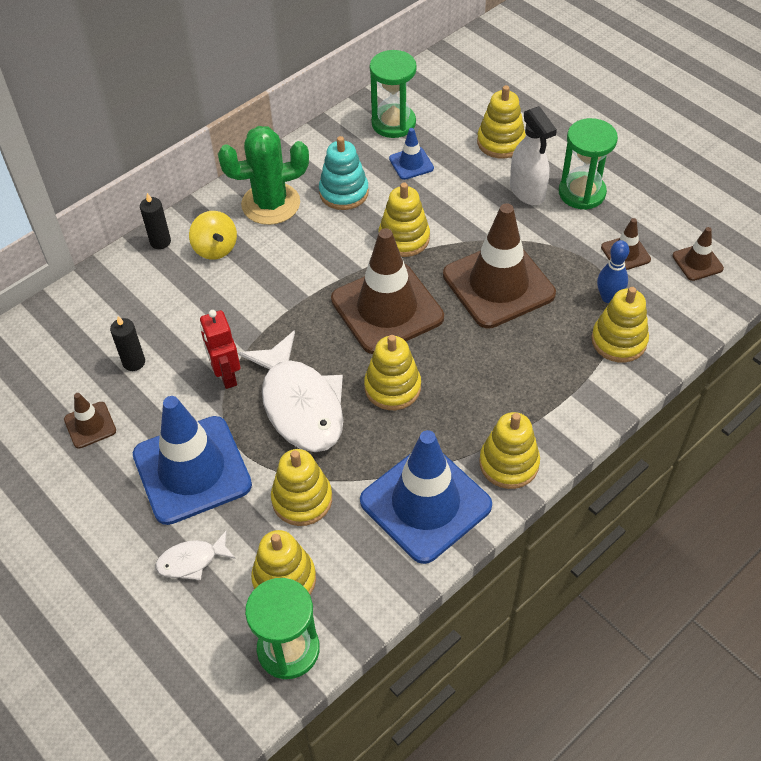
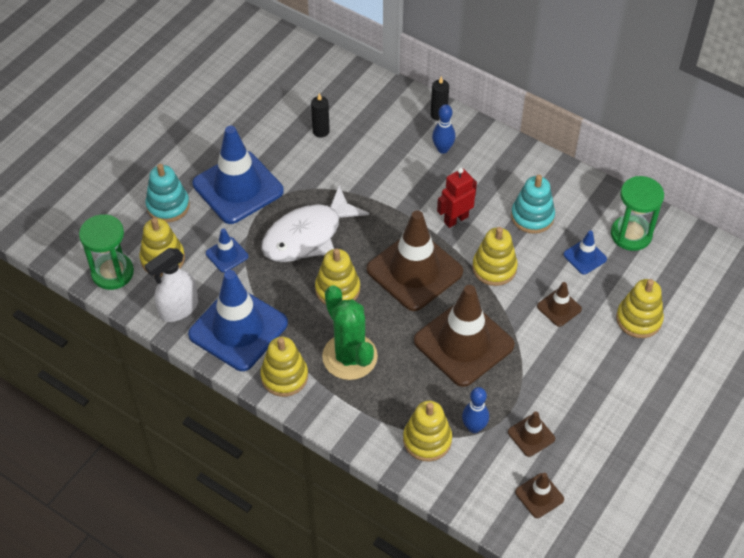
camera: 75 degrees right, 0 degrees up
brown traffic cone [64,393,116,449] -> brown traffic cone moved to [537,282,582,327]
white fish [156,531,236,580] -> turquoise stacking toy [146,164,190,222]
yellow spinning top [189,211,237,260] -> blue bowling pin [432,104,456,153]
red robot [200,310,240,389] -> red robot moved to [437,167,477,228]
green cactus [218,126,309,225] -> green cactus moved to [322,285,378,380]
yellow stacking toy [271,449,332,526] -> blue traffic cone [206,228,248,273]
white spray bottle [510,106,557,205] -> white spray bottle moved to [145,248,198,322]
green hourglass [559,118,618,210] -> none

